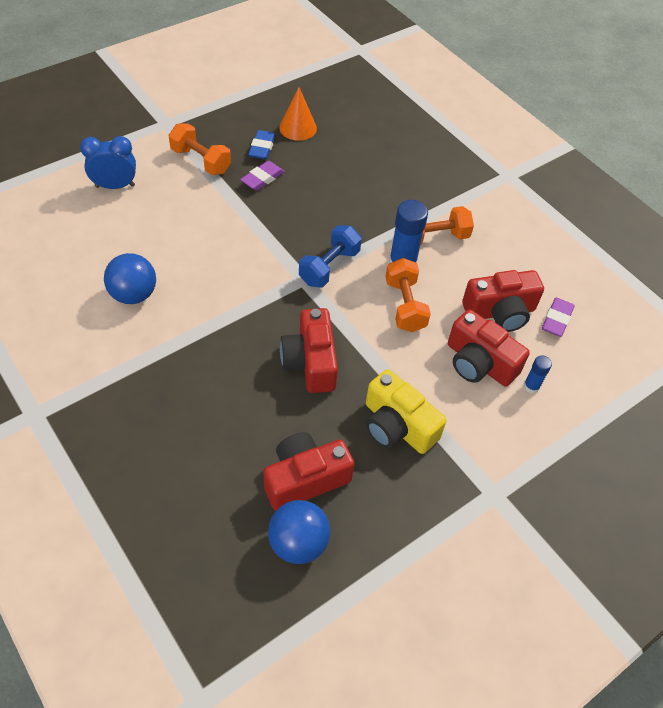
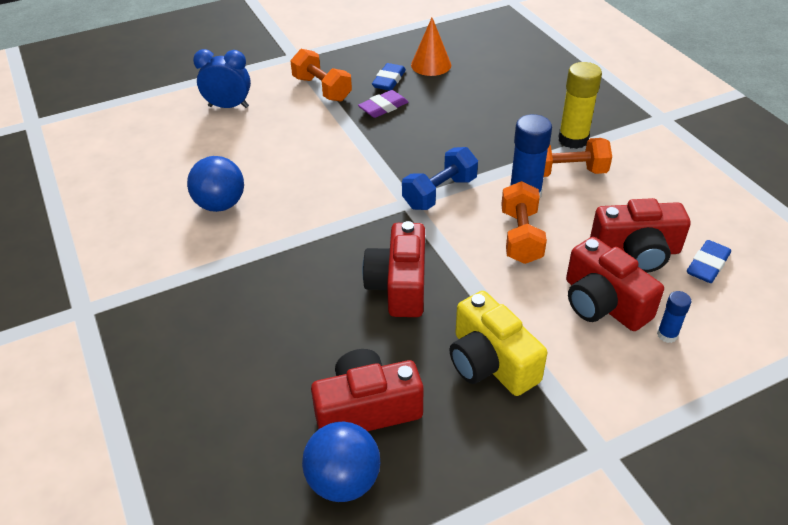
camera: 15 degrees right, 10 degrees down
purple eraser [542,298,575,337] -> blue eraser [687,240,731,283]
none -> yellow glue stick [558,62,602,149]

